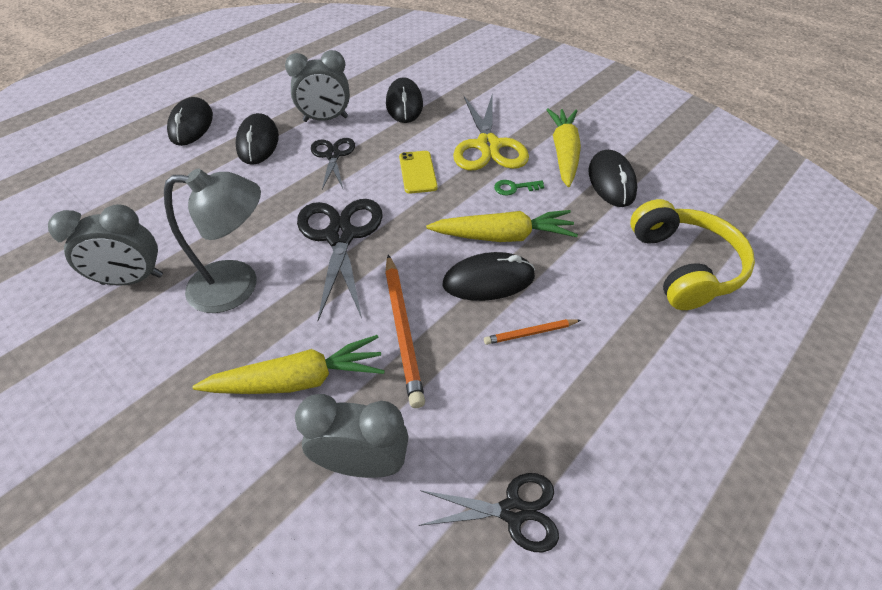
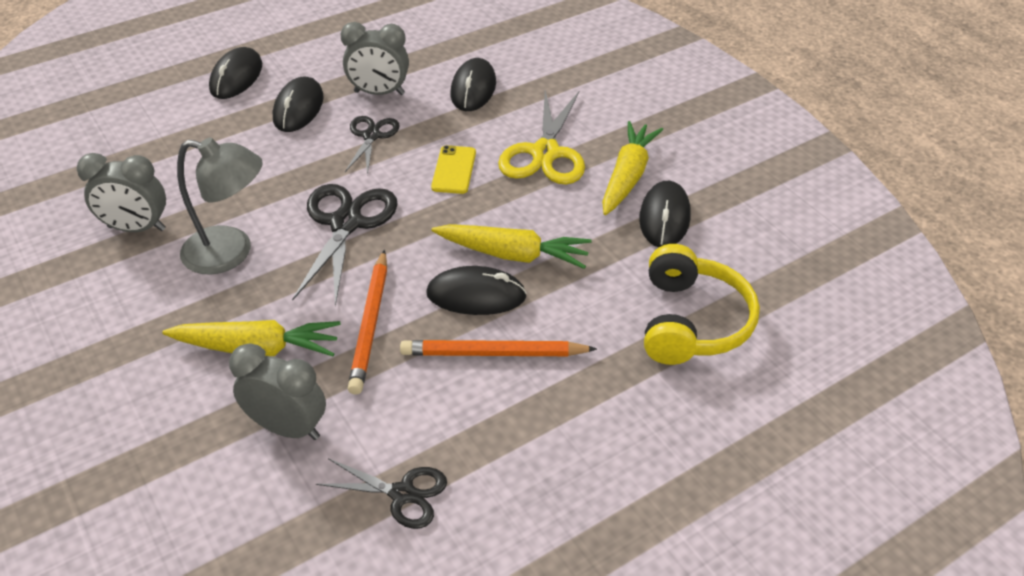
camera: 15 degrees right, 5 degrees down
orange pencil [484,319,581,345] -> orange pencil [400,340,597,356], size x1.85
green key [494,180,544,196] -> none

